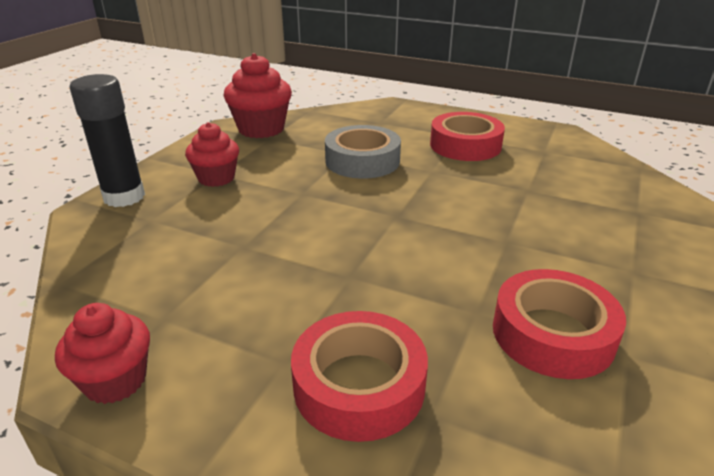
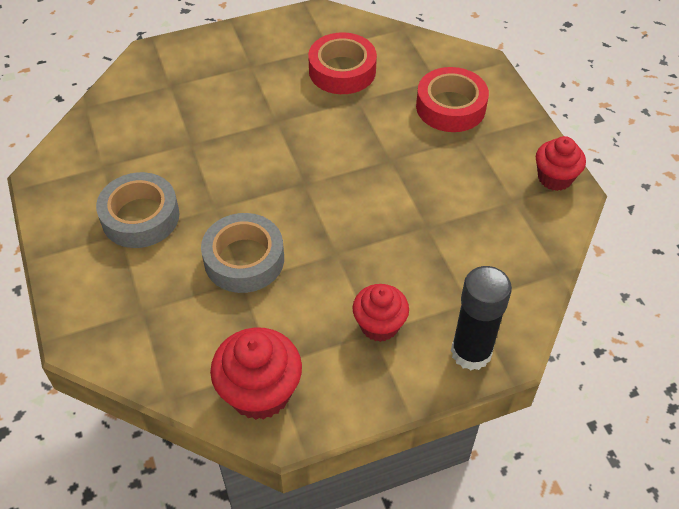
camera: 135 degrees left, 20 degrees up
red tape [430,112,505,161] -> grey tape [96,172,179,248]

